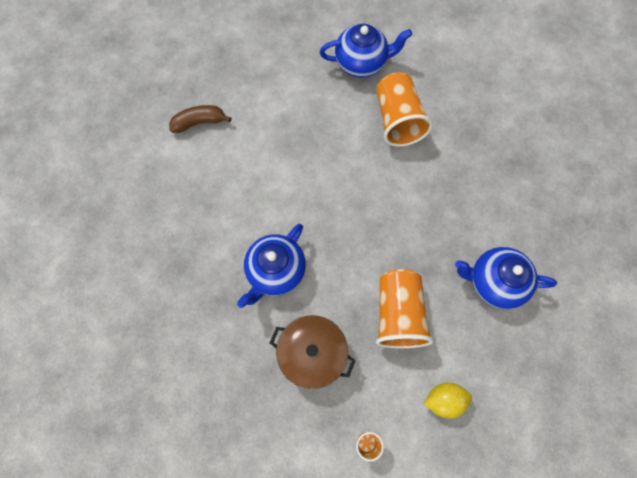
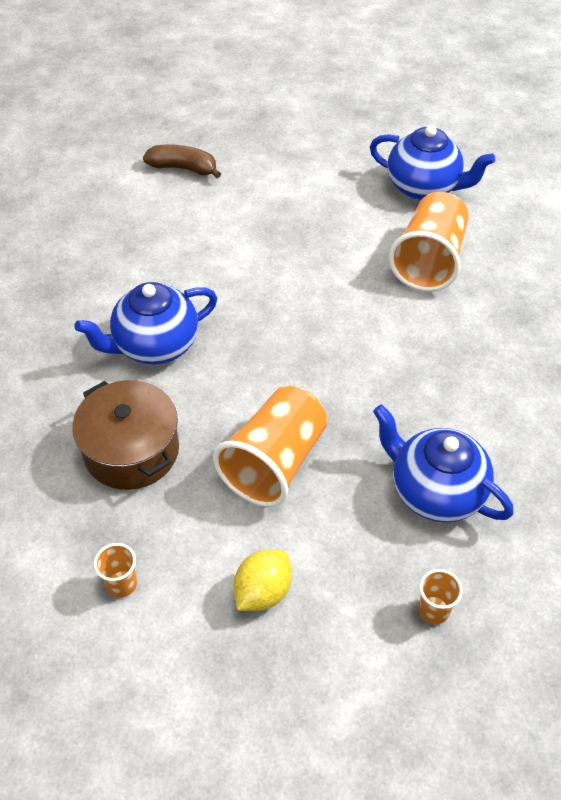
camera: 30 degrees right, 20 degrees down
yellow lemon [424,383,472,418] -> yellow lemon turned 75 degrees counterclockwise [234,550,292,611]
none -> orange cup [419,569,463,624]

